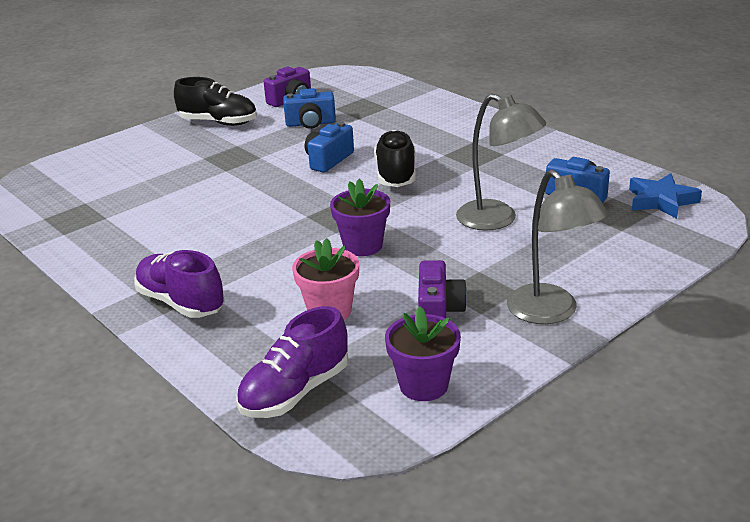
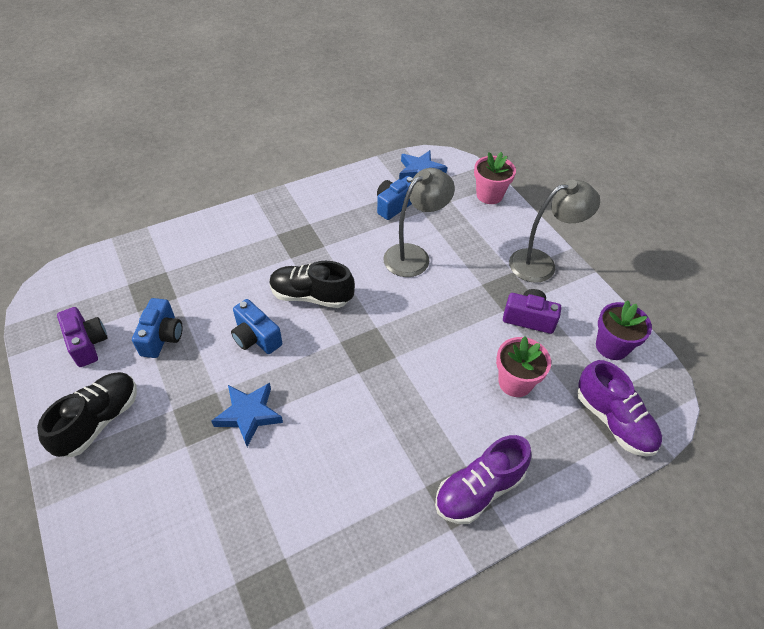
camera: 80 degrees left, 20 degrees up
purple flower pot [330,179,390,256] -> none
none -> blue star [212,383,283,447]
none -> pink flower pot [474,152,516,204]

